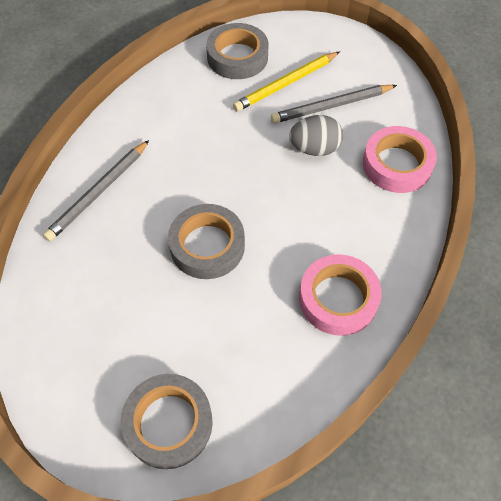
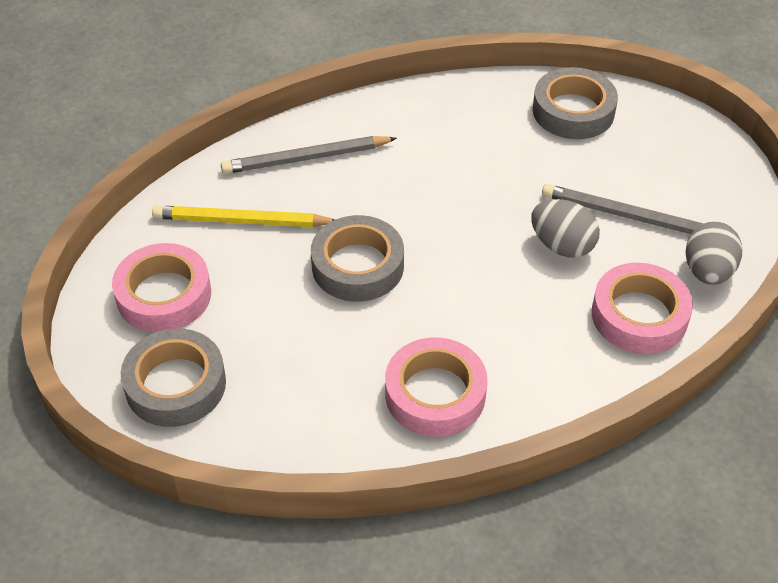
camera: 40 degrees right, 10 degrees down
yellow pencil [233,51,340,112] -> yellow pencil moved to [152,206,335,227]
none -> pink tape [112,243,211,332]
none -> grey egg [686,221,742,285]

